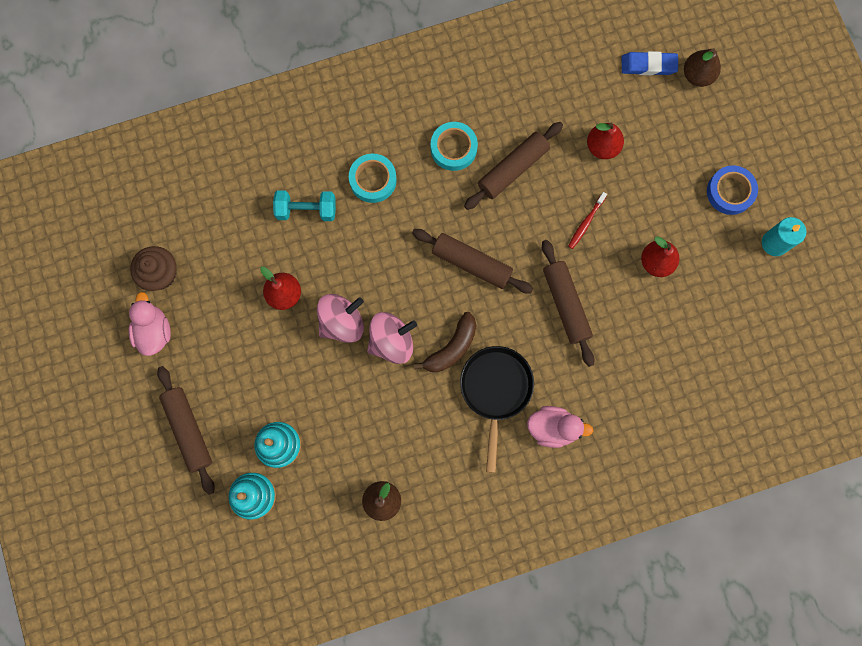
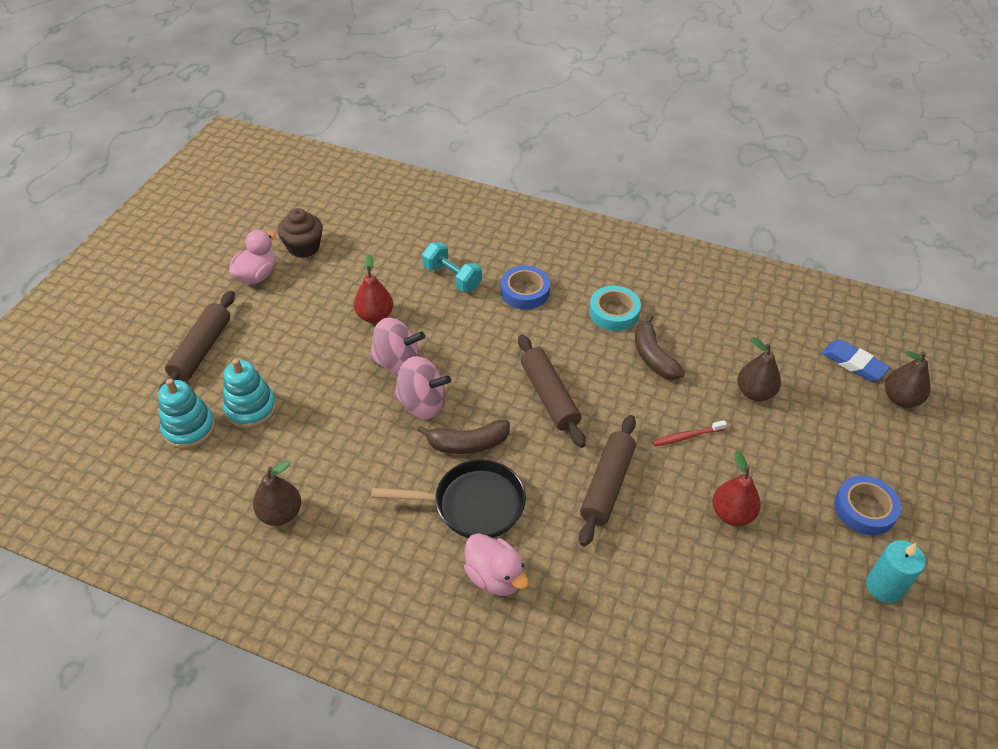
camera: 40 degrees right, 30 degrees down
turquoise tape [349,154,397,203] -> blue tape [501,266,550,309]
black pan [460,346,534,473] -> black pan turned 45 degrees clockwise [371,460,526,538]
brown rolling pin [464,122,563,210] -> brown banana [635,314,685,380]
red pear [587,123,624,159] -> brown pear [737,337,781,401]

